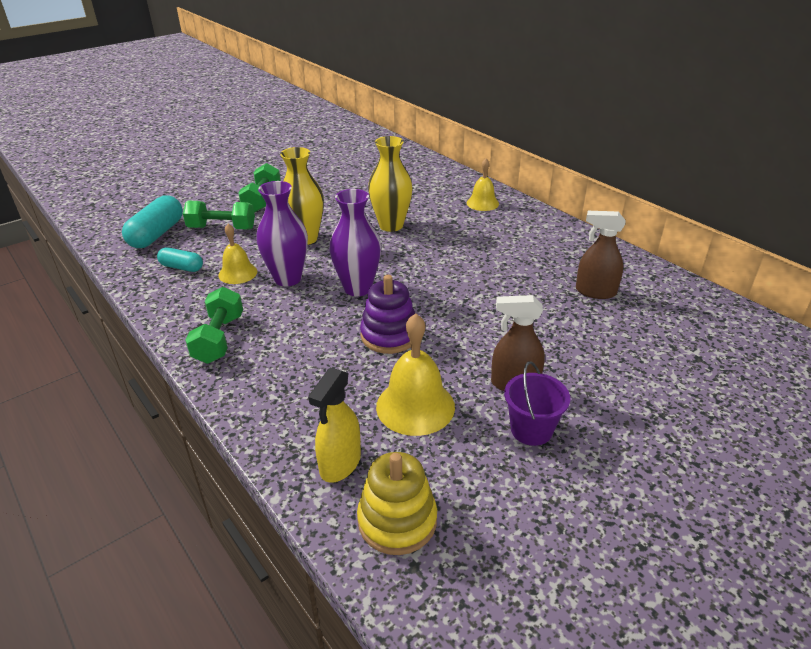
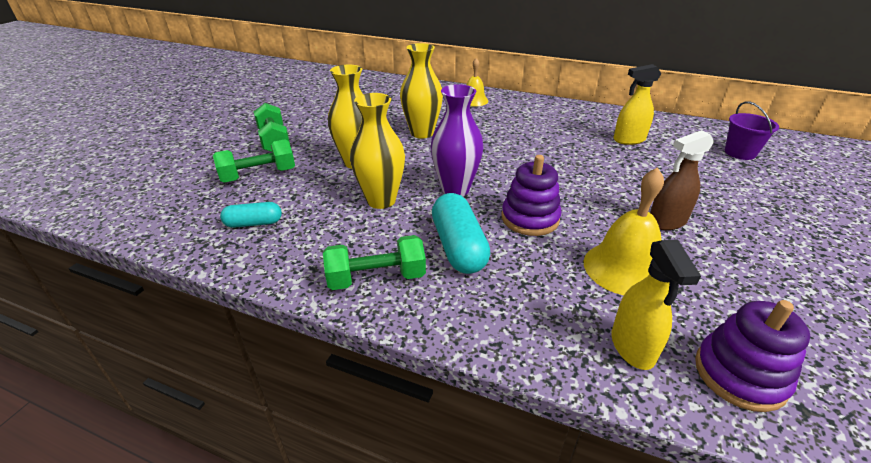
camera: 30 degrees left, 0 degrees up
turquoise capsule [122,195,183,248] -> turquoise capsule moved to [432,193,490,274]
green dumbbell [185,287,243,364] -> green dumbbell turned 75 degrees counterclockwise [323,235,426,290]
yellow bell [218,224,257,284] -> none
purple vase [256,181,308,286] -> yellow vase [350,93,405,209]
yellow stacking toy [357,452,437,555] -> purple stacking toy [695,300,810,412]
purple bucket [504,361,570,446] -> purple bucket moved to [725,101,779,160]
brown spray bottle [576,211,626,299] -> yellow spray bottle [613,64,662,145]

